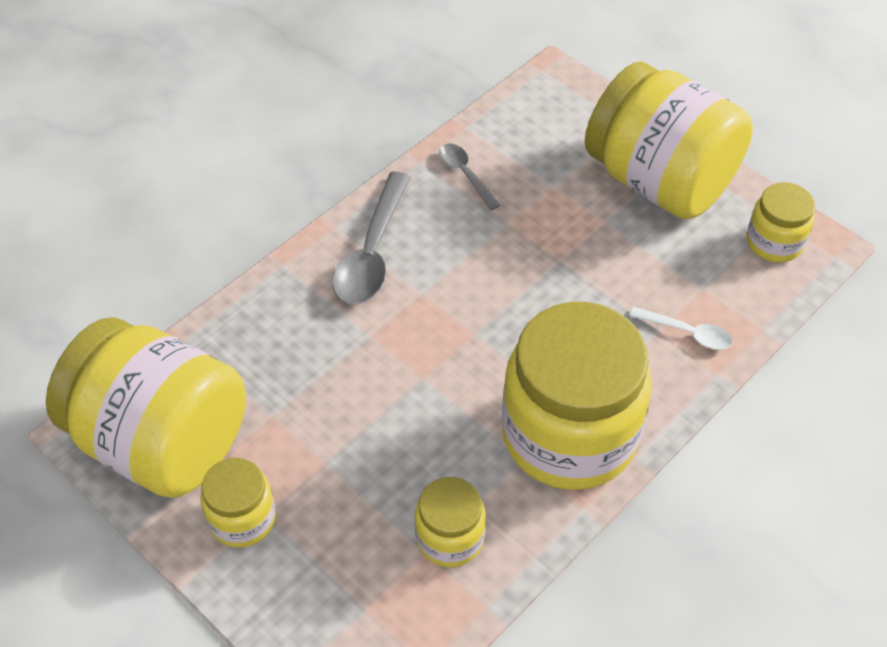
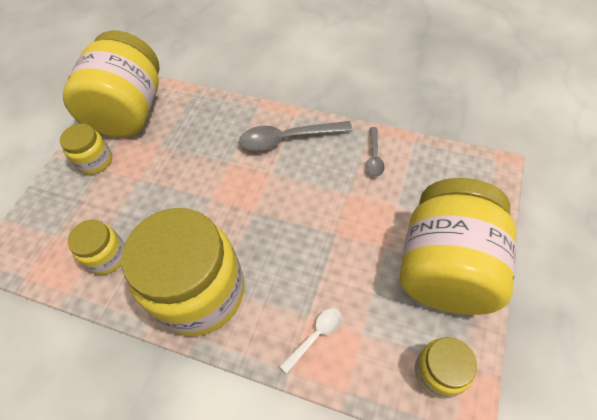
camera: 70 degrees right, 5 degrees up
grey spoon [439,144,500,210] -> grey spoon turned 150 degrees clockwise [366,127,385,177]
white spoon [629,307,732,350] -> white spoon turned 135 degrees counterclockwise [279,308,342,374]

